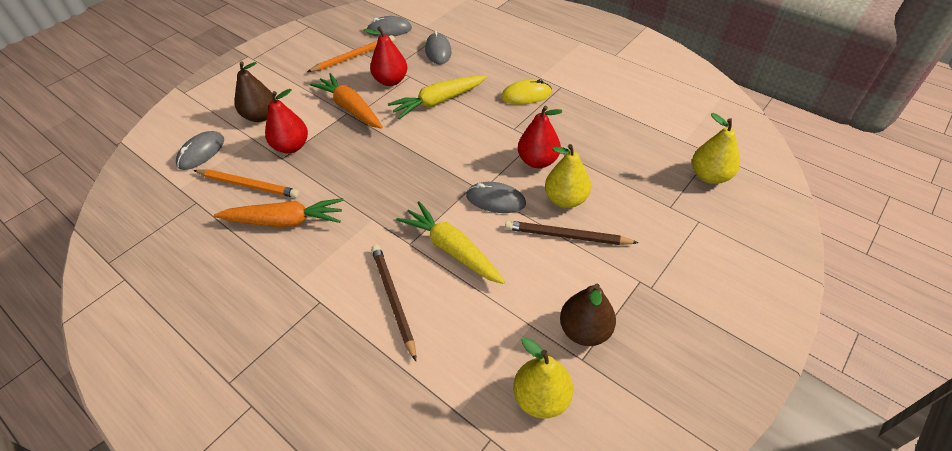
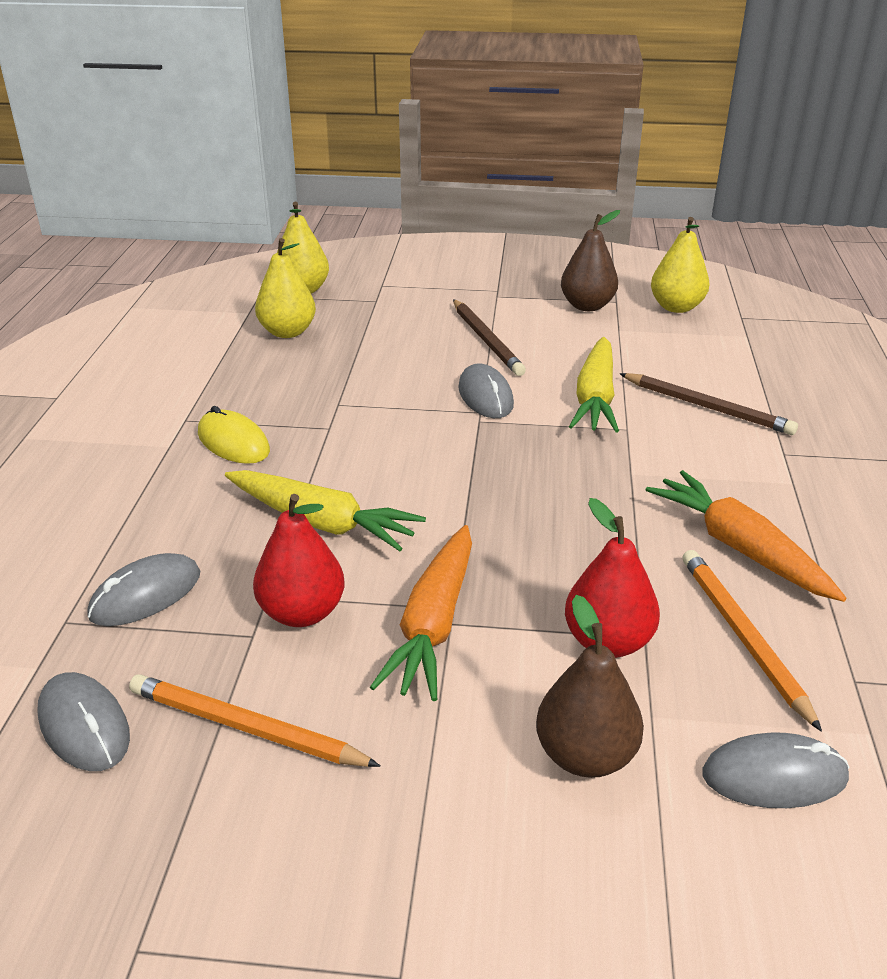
camera: 125 degrees left, 15 degrees down
brown pencil [371,245,416,361] -> brown pencil turned 90 degrees counterclockwise [619,373,798,435]
red pear [518,106,562,168] -> none
yellow pear [545,144,591,208] -> yellow pear moved to [255,238,316,338]

